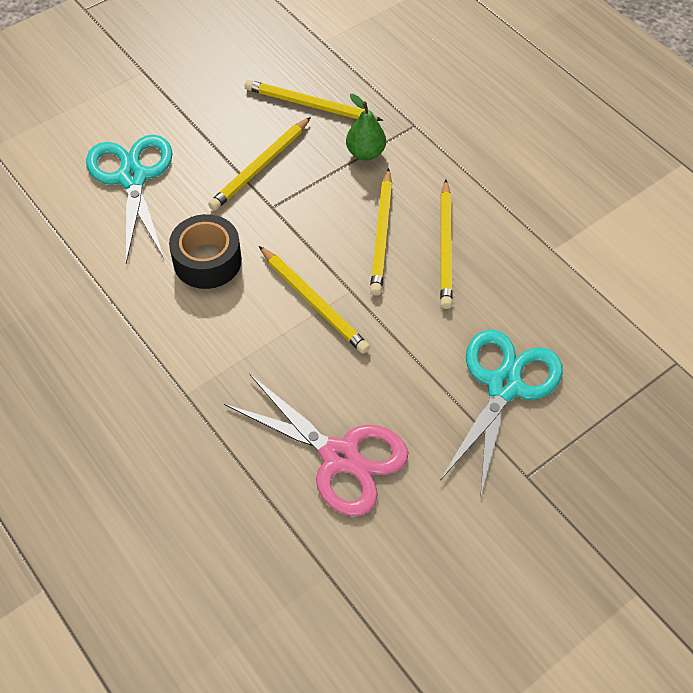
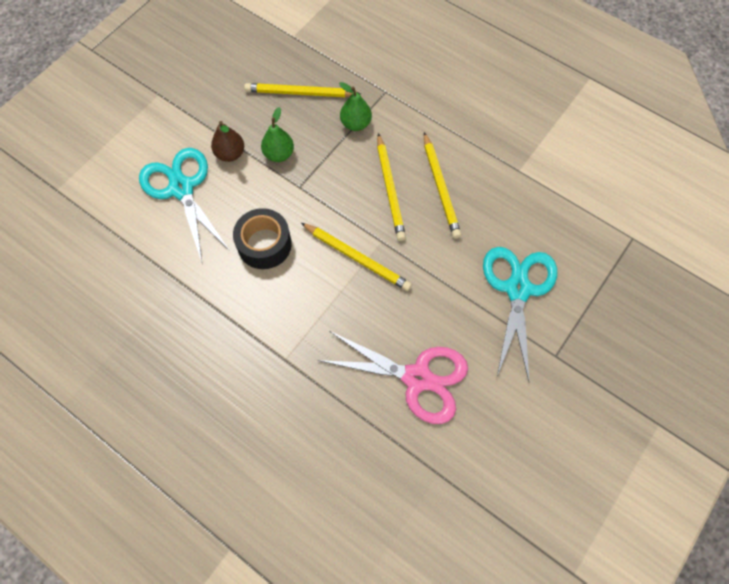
camera: 15 degrees left, 10 degrees up
yellow pencil [208,117,311,211] -> green pear [261,107,294,162]
none -> brown pear [211,121,244,162]

